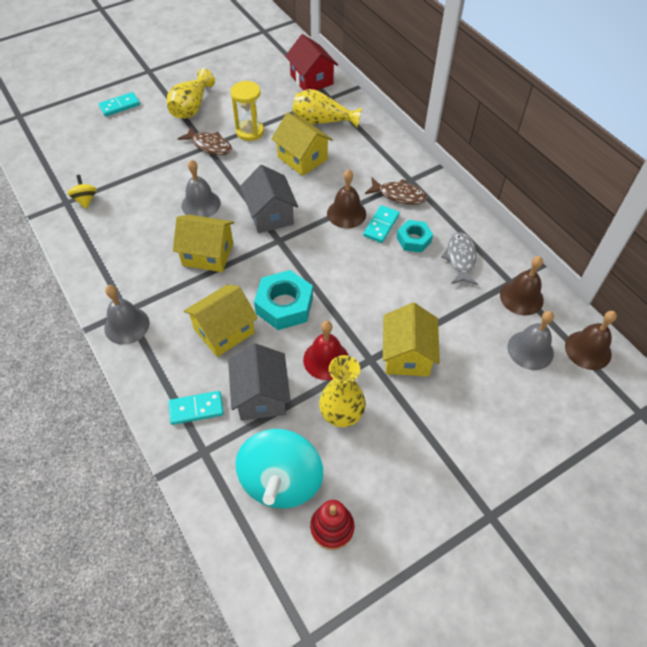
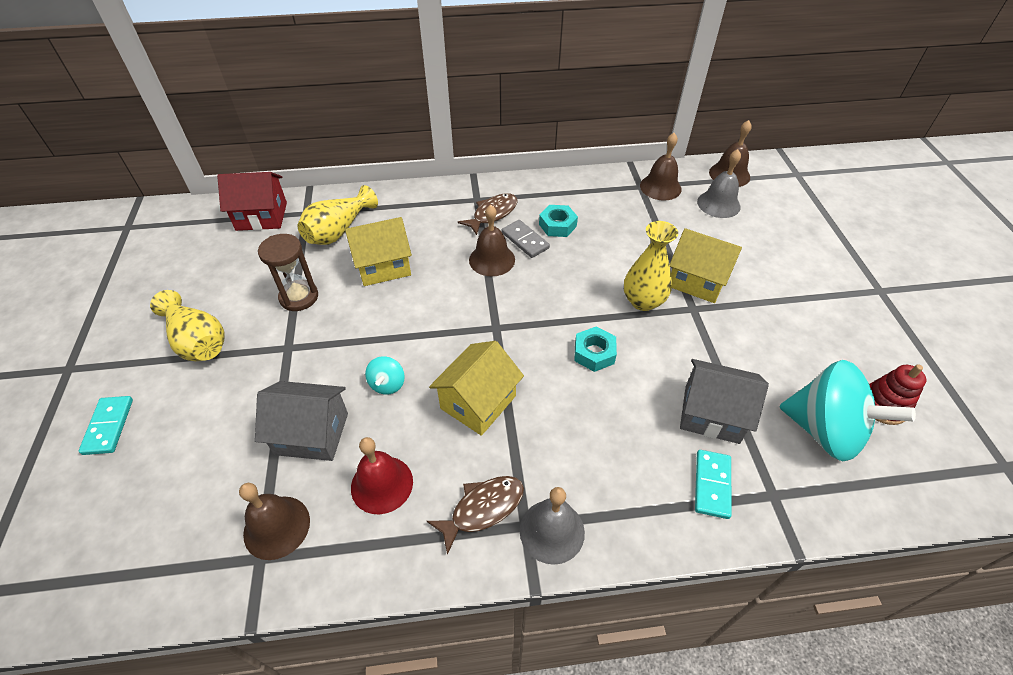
camera: 65 degrees left, 5 degrees down
yellow spinning top [67,175,97,209] -> brown bell [239,483,310,560]
brown fish [178,127,232,155] -> brown fish moved to [427,476,524,555]
grey bell [182,160,221,217] -> turquoise spinning top [365,356,405,395]
yellow house [184,284,258,357] -> none
yellow hourglass [230,81,264,141] -> brown hourglass [258,234,318,311]
grey house [240,165,298,233] -> grey house moved to [255,381,348,461]
turquoise nut [254,270,313,330] -> turquoise nut [574,326,617,372], size x0.63
red bell [303,321,349,380] -> red bell moved to [351,437,413,514]
yellow vase [319,355,366,427] -> yellow vase moved to [624,221,678,311]
turquoise domino [363,205,400,243] -> grey domino [502,220,550,258]
grey fish [441,232,478,285] -> none

